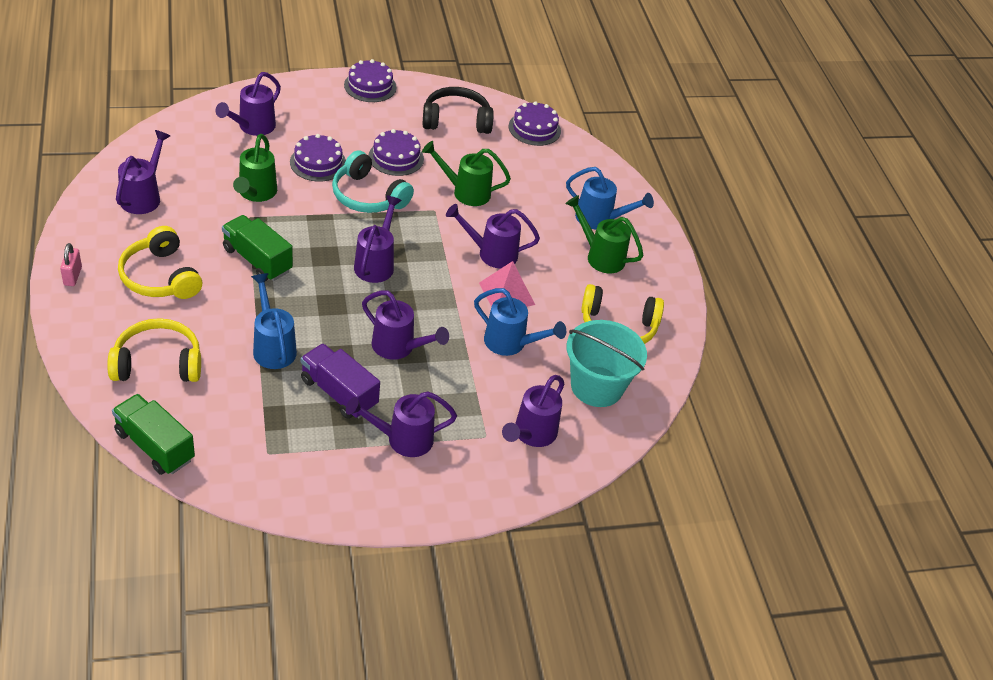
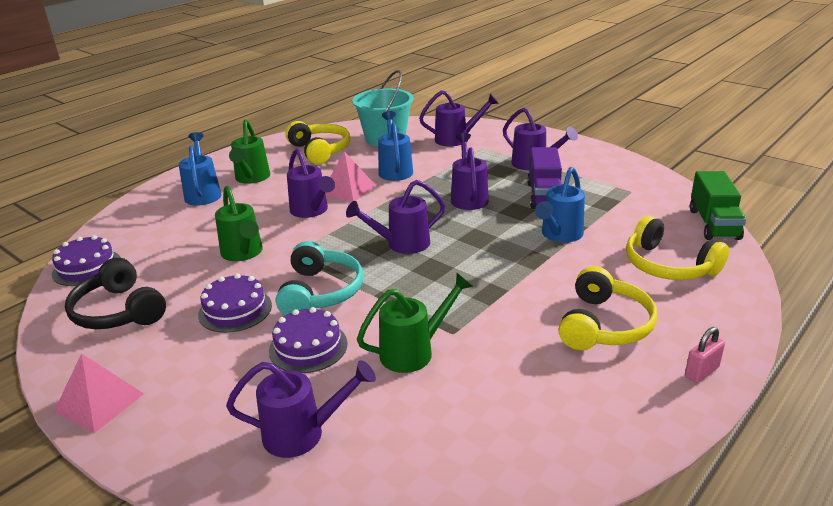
camera: 120 degrees left, 15 degrees down
purple watering can [116,130,170,214] -> none
green truck [222,215,293,281] -> none
purple cake [344,59,397,102] -> pink pyramid [54,353,144,433]

